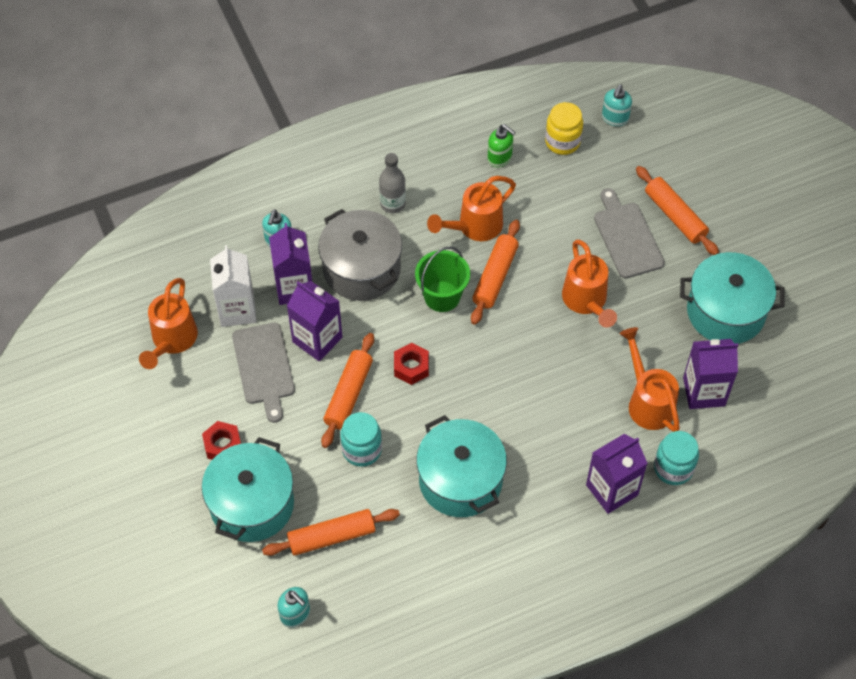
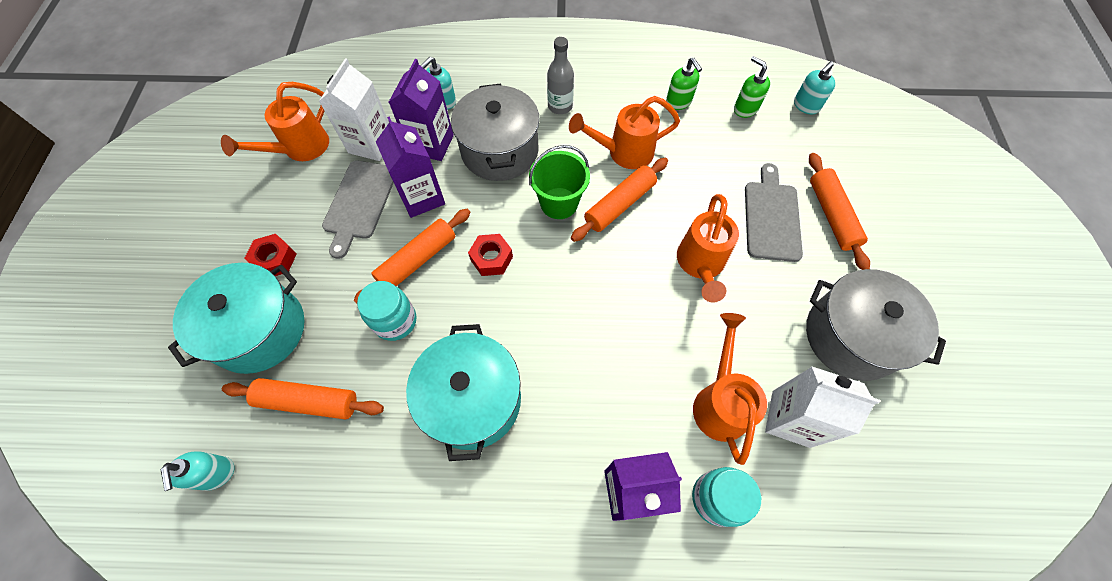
camera: 25 degrees right, 5 degrees up
yellow jar [545,102,583,155] -> green soap dispenser [734,56,770,118]
turquoise pot [680,252,784,344] -> grey pot [806,269,946,381]
purple carton [683,339,738,409] -> white carton [765,366,880,448]

